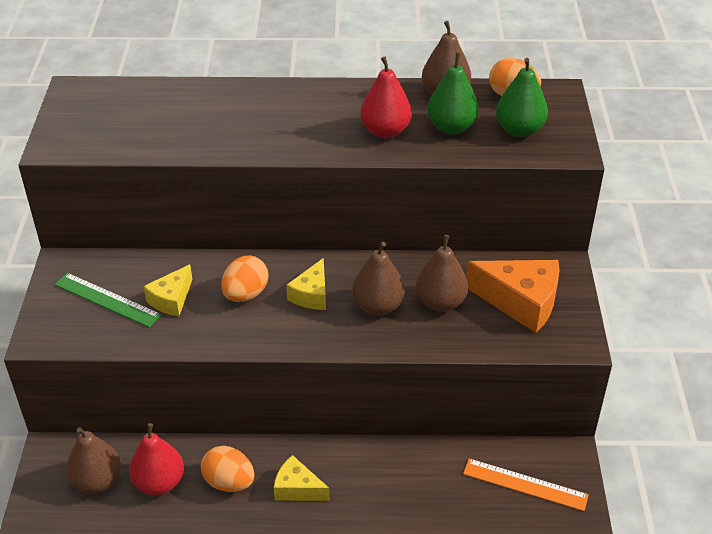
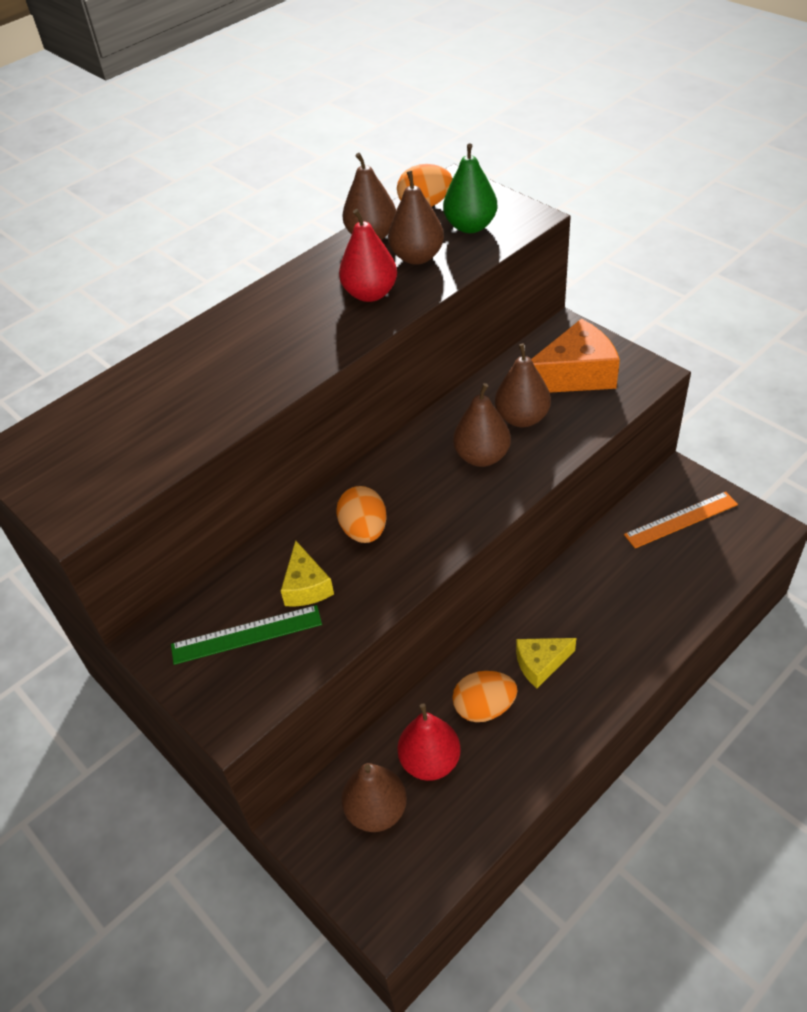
camera: 40 degrees left, 5 degrees up
yellow cheese [286,258,326,310] -> none
green pear [427,52,479,134] -> brown pear [388,171,444,265]

